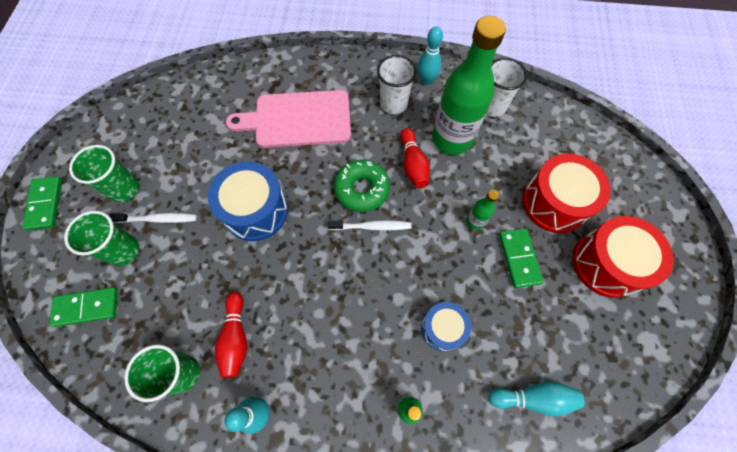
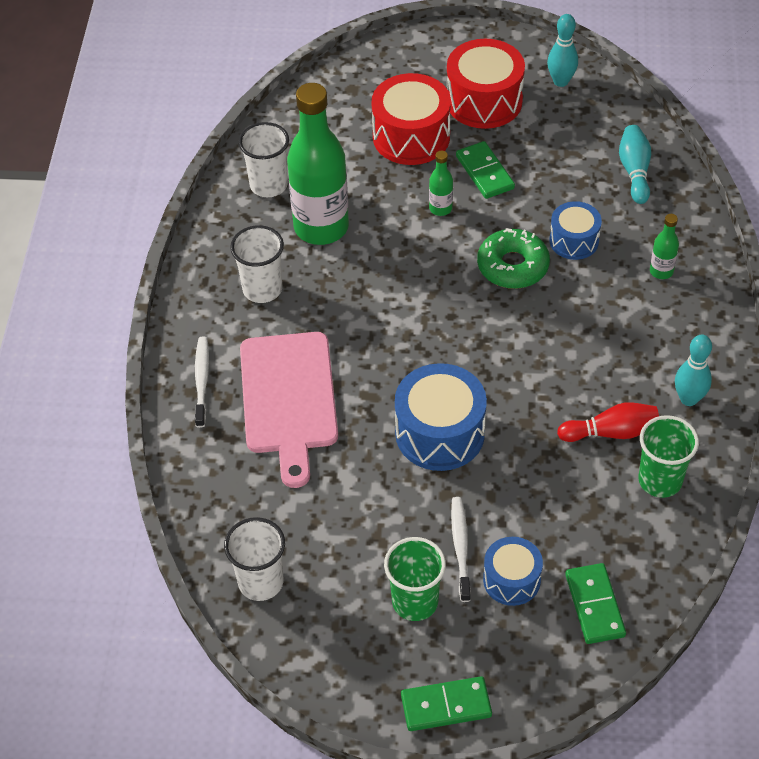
camera: 90 degrees left, 15 degrees down
green cup [64,211,139,266] -> blue drum [483,537,543,606]
white toothbrush [328,220,412,231] -> white toothbrush moved to [195,336,209,428]
green donut [334,160,390,212] -> green donut moved to [477,228,550,289]
red bowling pin [400,128,430,188] -> none
turquoise bowling pin [418,27,443,85] -> turquoise bowling pin moved to [547,14,578,87]
green domino [499,228,544,288] -> green domino turned 75 degrees clockwise [456,141,515,199]
none -> white cup [224,517,285,601]

